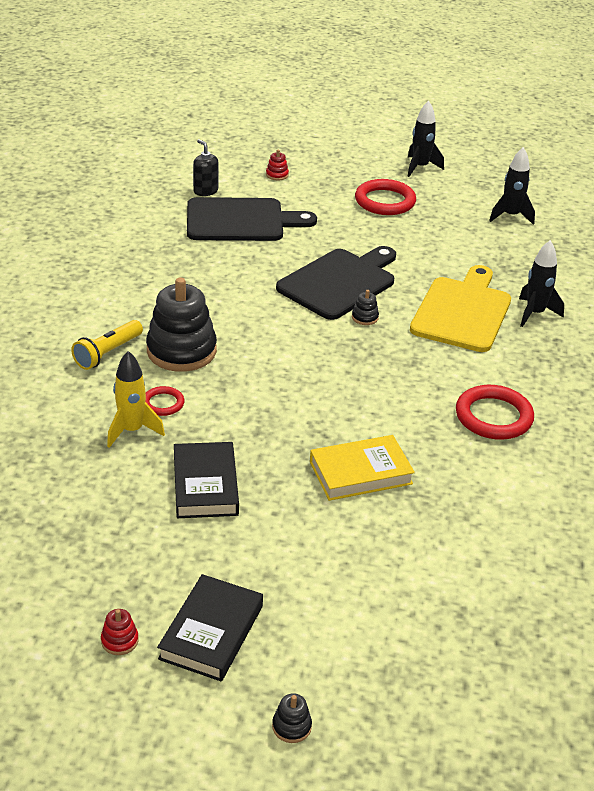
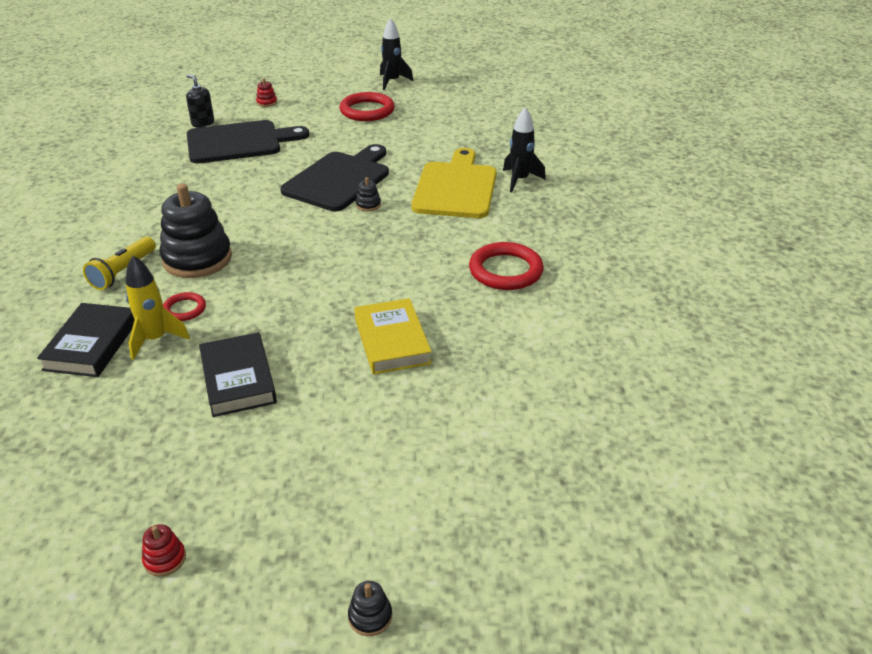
camera: 10 degrees left, 0 degrees up
black book [157,574,263,682] -> black book moved to [37,303,135,377]
yellow book [310,435,415,501] -> yellow book turned 75 degrees counterclockwise [354,298,432,375]
black rocket [489,147,535,225] -> none

